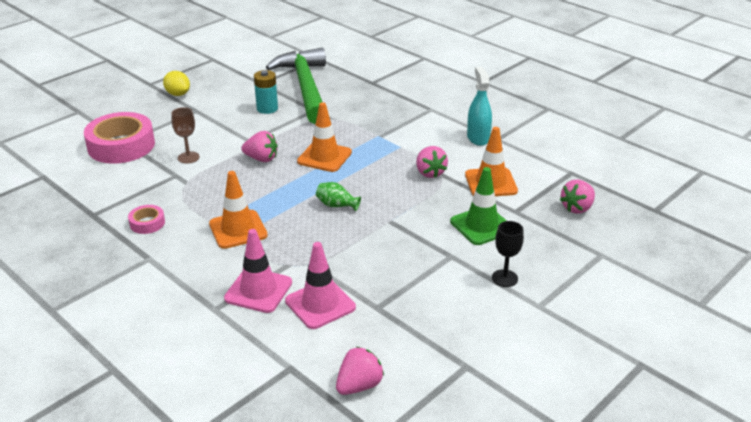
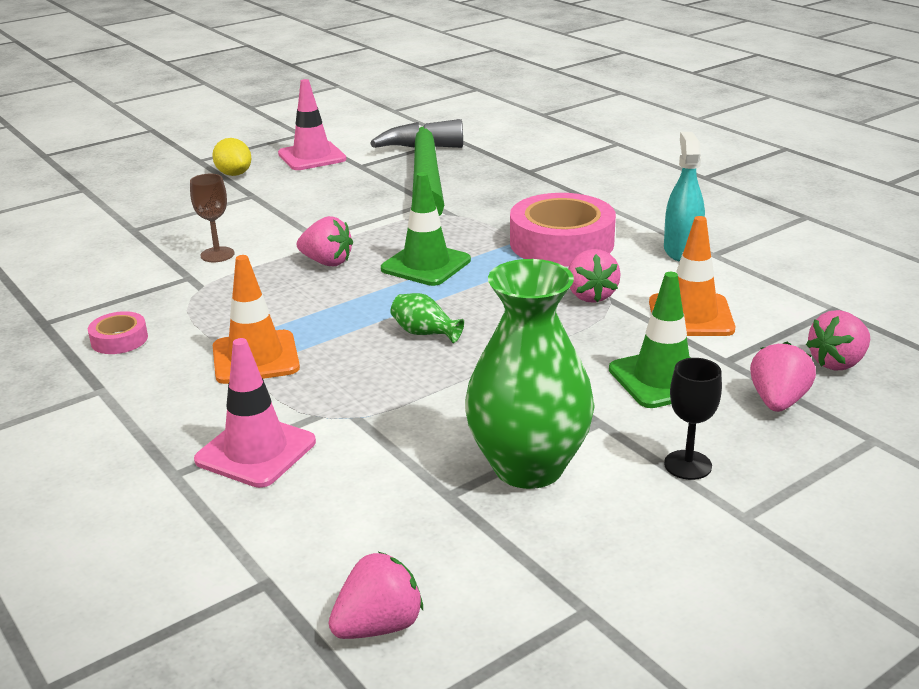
camera: 10 degrees right, 5 degrees down
pink tape [84,112,155,164] -> pink tape moved to [510,193,616,267]
turquoise battery [254,70,278,114] -> none
pink traffic cone [285,242,356,329] -> pink traffic cone moved to [278,79,347,170]
orange traffic cone [297,102,352,172] -> green traffic cone [381,172,471,286]
none -> green vase [465,259,595,489]
none -> pink strawberry [750,342,816,412]

